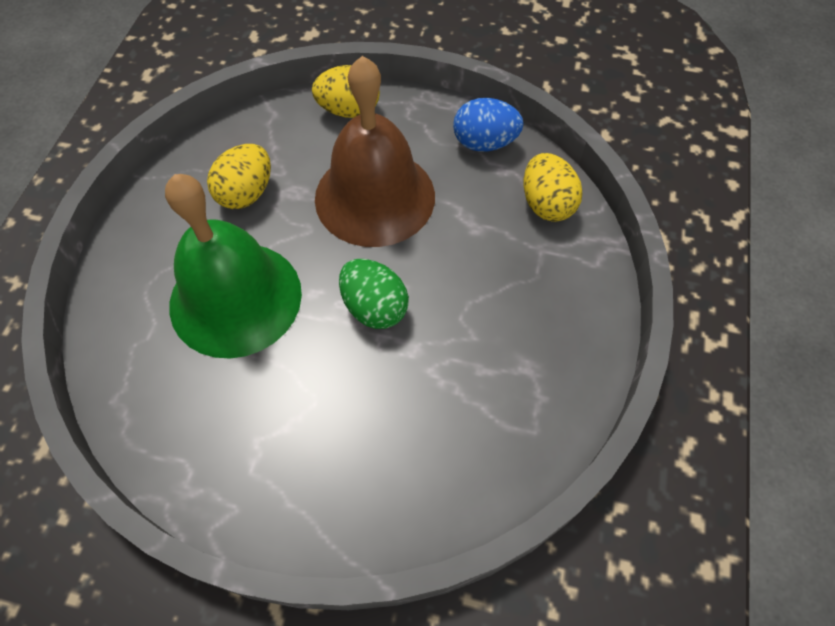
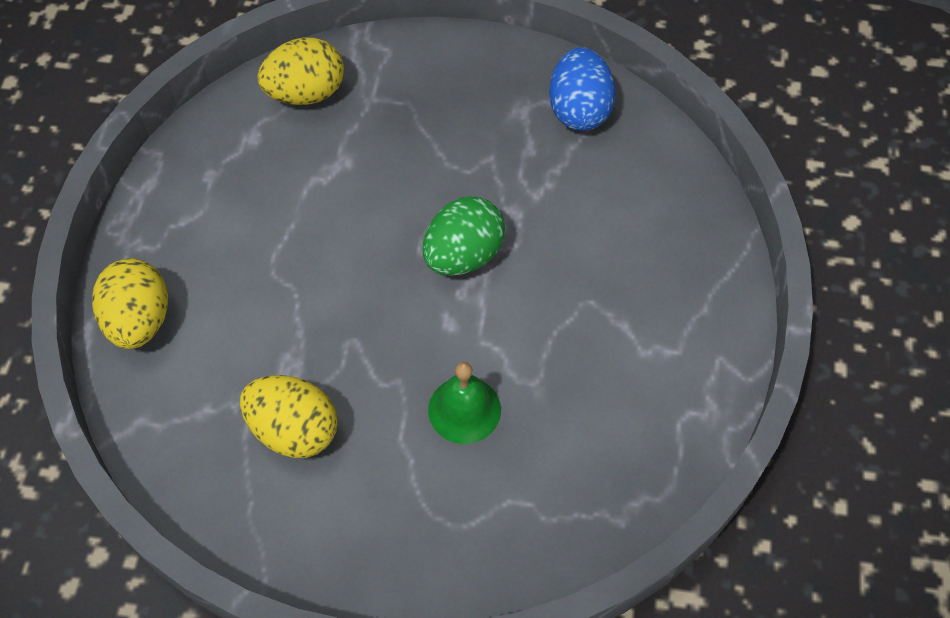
camera: 95 degrees left, 0 degrees up
green bell [165,174,302,359] -> green bell [428,362,501,444], size x0.43
brown bell [315,56,435,247] -> none
blue egg [453,98,523,152] -> blue egg moved to [549,47,616,131]

